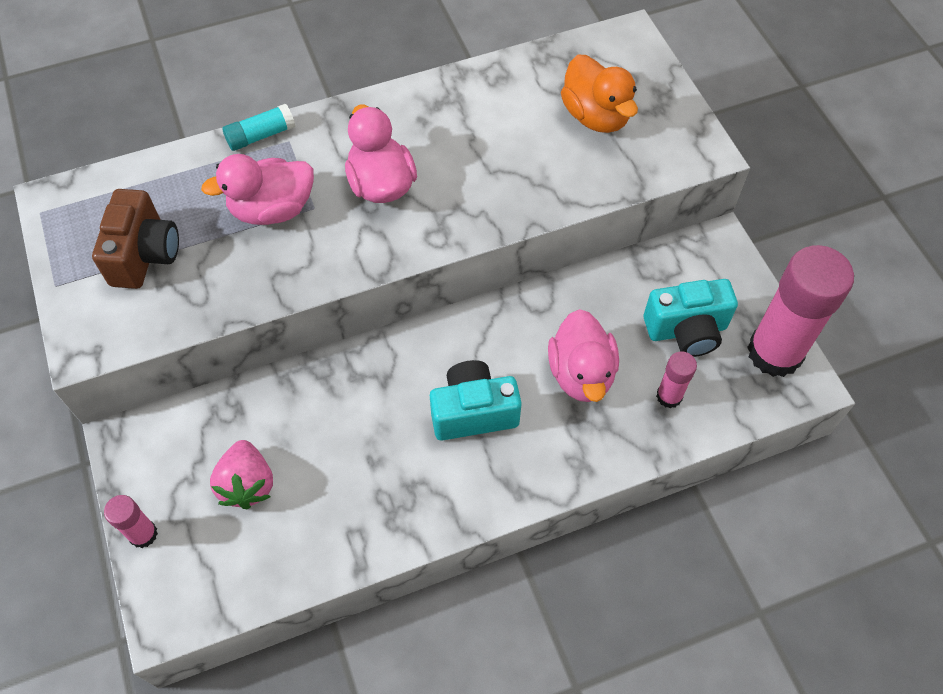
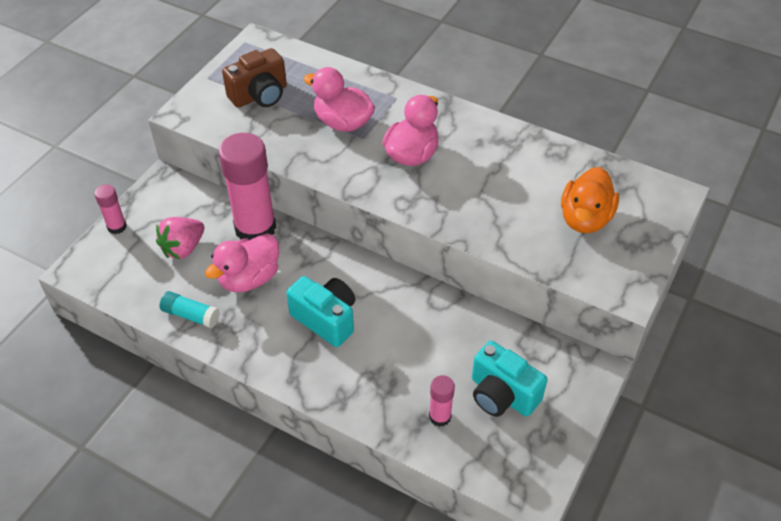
camera: 50 degrees right, 10 degrees down
turquoise glue stick [222,104,295,151] -> turquoise glue stick moved to [159,291,220,328]
pink duck [548,309,619,402] -> pink duck moved to [205,233,279,292]
pink glue stick [747,245,854,377] -> pink glue stick moved to [218,133,276,240]

